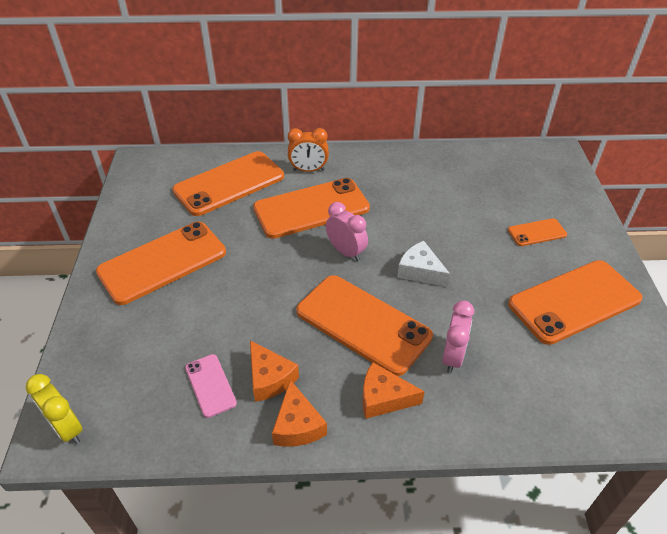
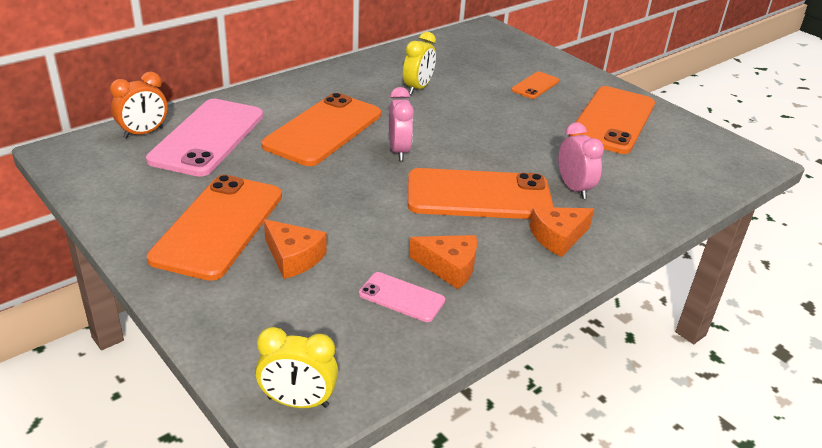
camera: 40 degrees left, 10 degrees down
orange phone [172,151,284,216] -> pink phone [146,99,263,177]
orange cheese [272,380,327,447] -> orange cheese moved to [264,219,327,279]
orange clock [288,128,329,172] -> orange clock moved to [110,72,167,139]
pink clock [326,202,368,261] -> pink clock turned 75 degrees clockwise [389,87,414,161]
white cheese [397,241,450,287] -> none
none -> yellow clock [403,32,436,94]

